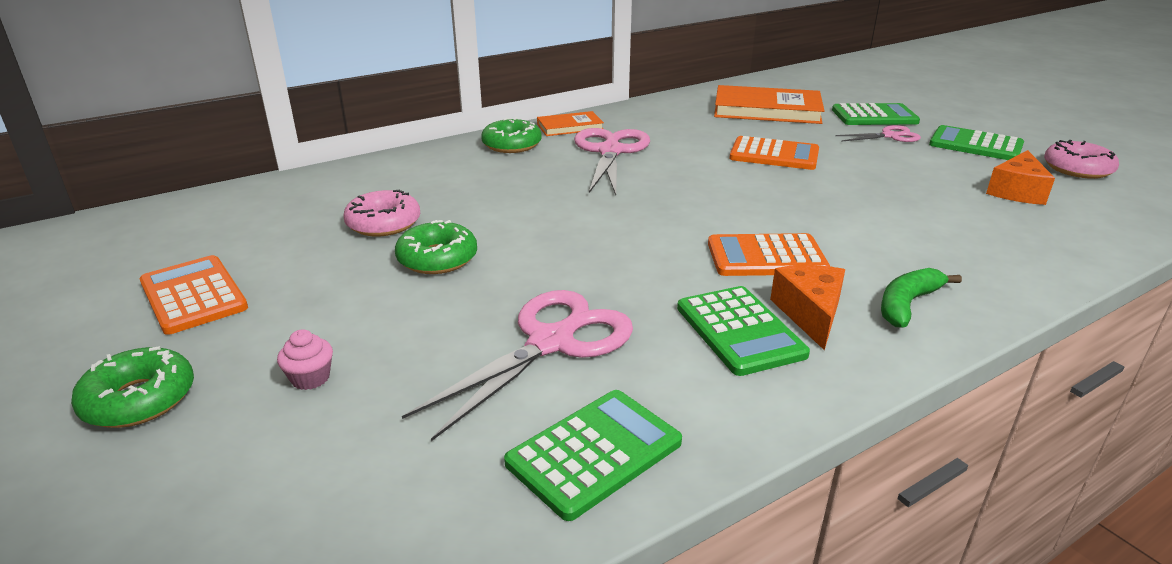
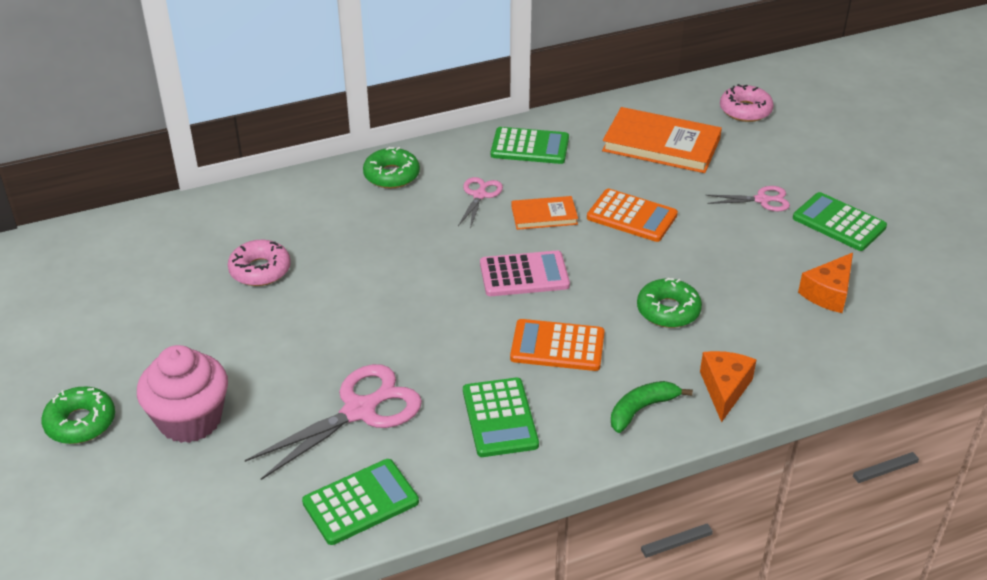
camera: 10 degrees right, 10 degrees up
orange calculator [140,255,248,335] -> none
pink cupcake [277,329,333,390] -> pink cupcake [137,345,228,443], size x2.45
green donut [395,220,477,274] -> green donut moved to [637,278,702,328]
orange book [537,111,604,136] -> orange book moved to [512,196,578,230]
pink scissors [574,128,650,195] -> pink scissors [458,177,503,229], size x0.54
orange cheese [770,265,845,350] -> orange cheese moved to [700,351,756,422]
green calculator [832,103,920,125] -> green calculator moved to [491,127,569,164]
pink donut [1044,140,1119,179] -> pink donut moved to [720,84,774,122]
none -> pink calculator [480,251,570,296]

